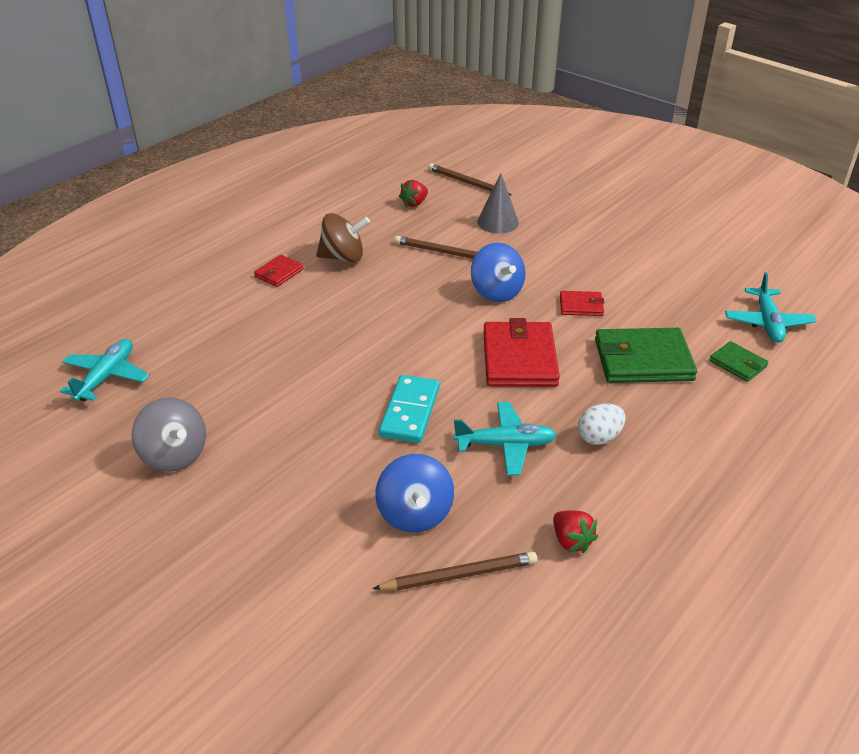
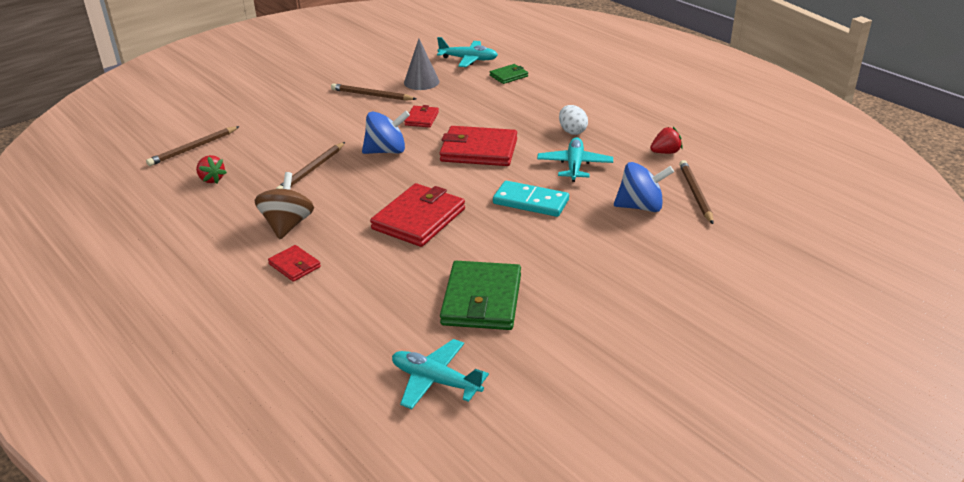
camera: 80 degrees left, 5 degrees down
grey spinning top [131,397,206,472] -> none
grey cone [477,173,519,233] -> grey cone moved to [404,39,439,90]
green wallet [595,328,697,383] -> green wallet moved to [440,261,521,330]
none -> brown pencil [331,83,416,101]
none -> red wallet [370,183,465,247]

